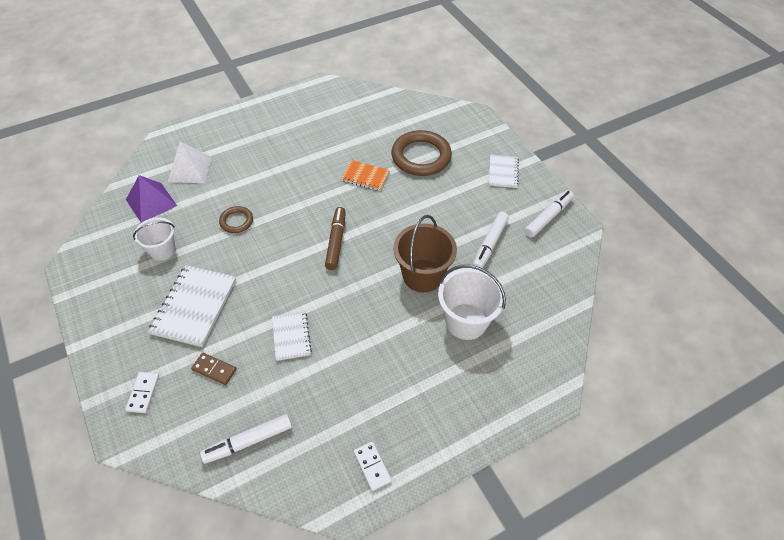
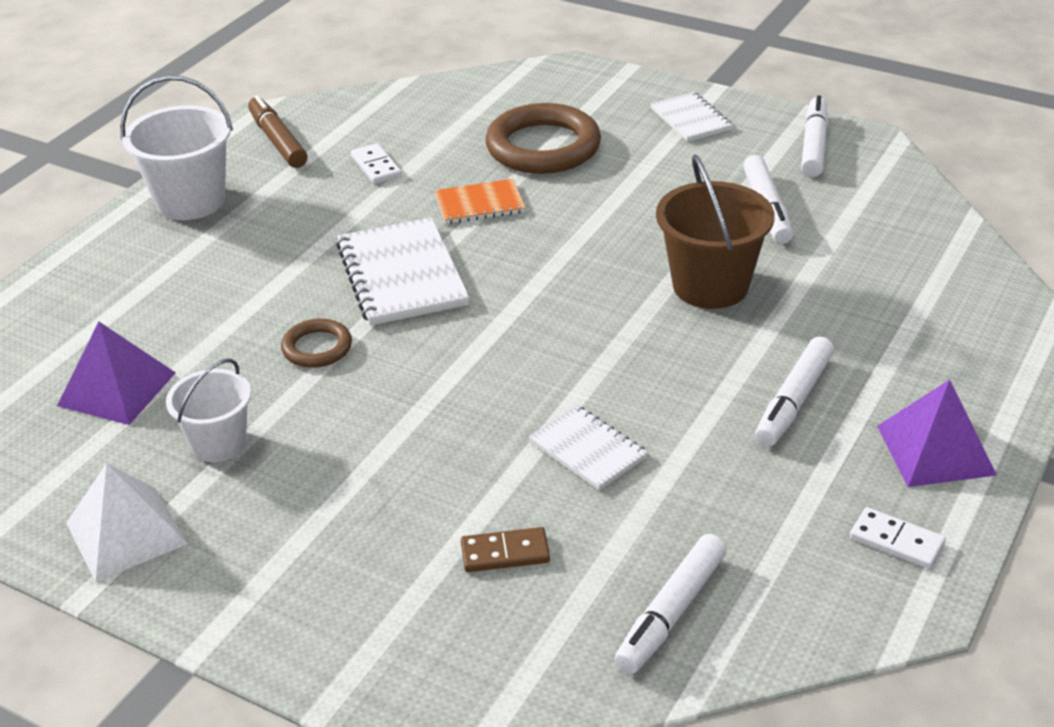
camera: 30 degrees left, 15 degrees down
white domino [125,372,159,413] -> white domino moved to [351,143,402,184]
white notebook [148,265,236,347] -> white notebook moved to [336,217,470,326]
white pyramid [168,142,212,183] -> white pyramid moved to [66,463,188,582]
brown marker [325,207,346,270] -> brown marker moved to [248,95,307,168]
white bucket [438,265,506,340] -> white bucket moved to [120,75,233,220]
none -> white marker [755,336,834,447]
none -> purple pyramid [877,379,997,487]

